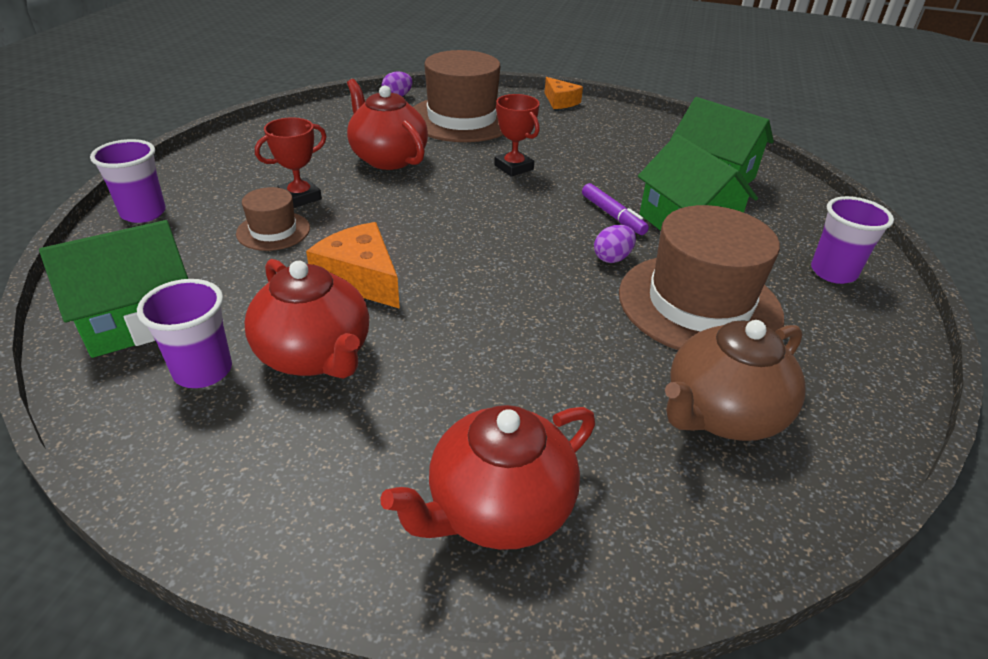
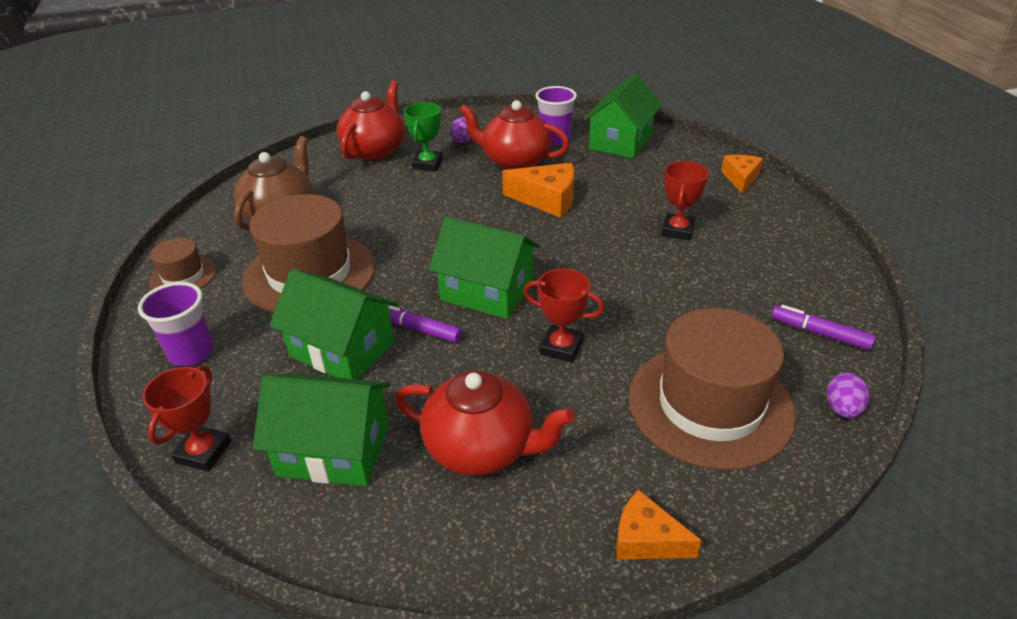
camera: 150 degrees right, 0 degrees up
purple cup [90,139,166,223] -> orange cheese [721,155,763,194]
brown hat [236,187,310,251] -> brown hat moved to [149,238,216,290]
red teapot [347,79,428,170] -> red teapot moved to [395,370,575,476]
purple egg [594,225,636,263] -> purple egg moved to [450,117,472,143]
none -> red trophy [142,365,231,472]
none -> green trophy [404,102,443,171]
none -> green house [429,217,540,319]
none -> purple marker [771,305,876,350]

